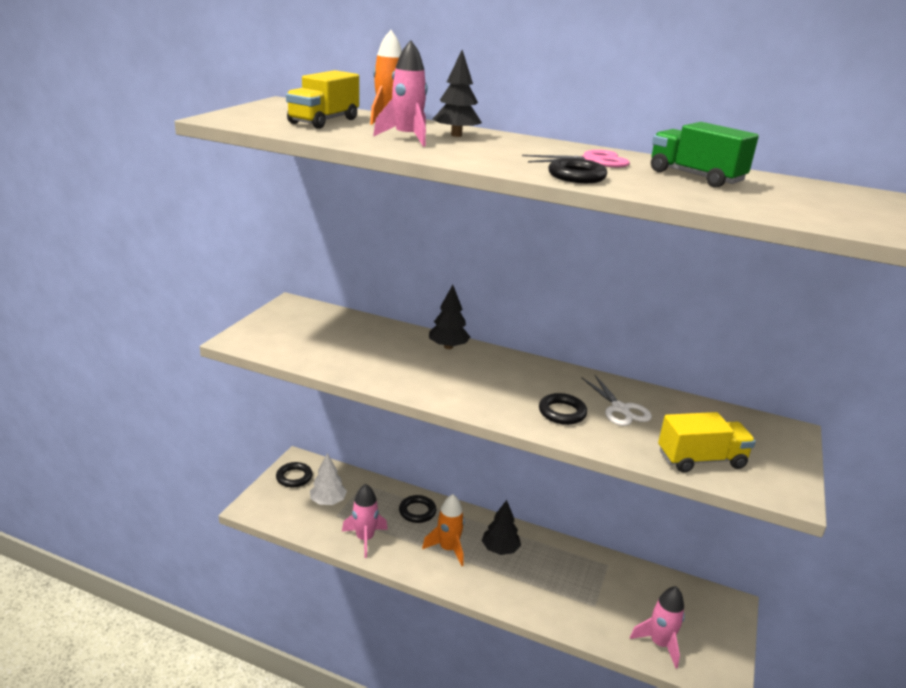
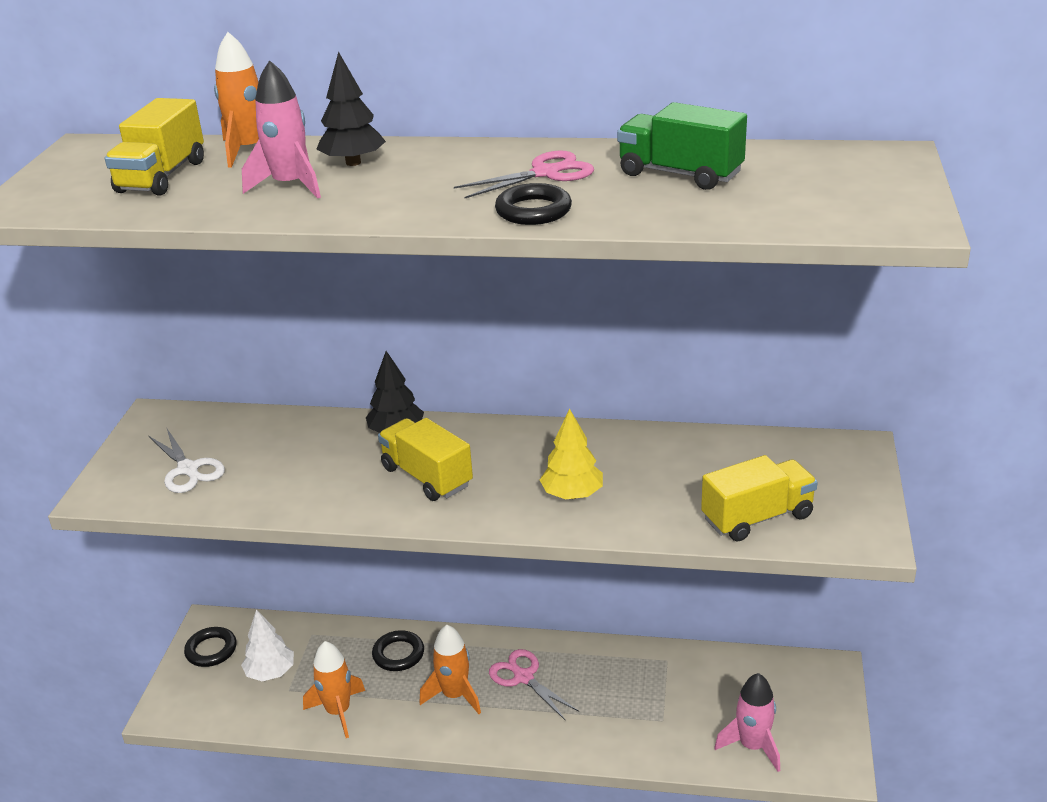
camera: 10 degrees left, 5 degrees up
pink rocket [342,484,388,558] -> orange rocket [303,641,365,738]
black tree [482,500,521,555] -> pink scissors [489,649,579,721]
black ring [539,393,587,425] -> yellow tree [540,408,603,500]
white scissors [581,374,652,426] -> white scissors moved to [149,427,225,493]
none -> yellow truck [378,418,473,501]

